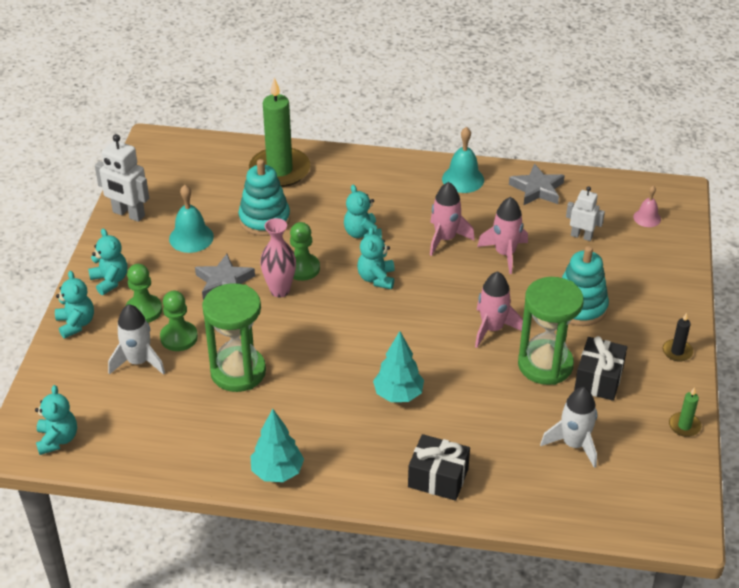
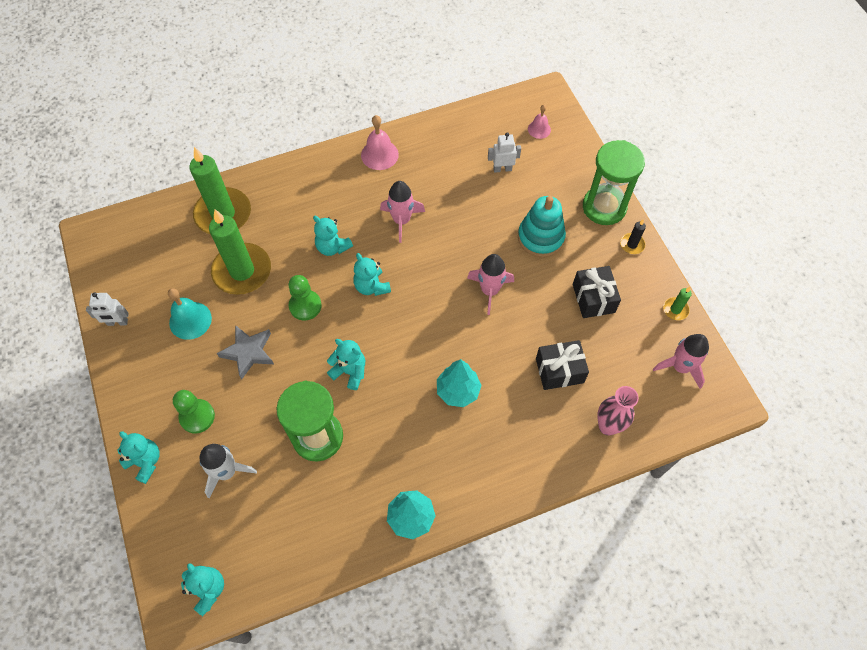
camera: 30 degrees left, 20 degrees up
turquoise teddy bear [88,229,127,295] -> turquoise teddy bear moved to [327,339,365,390]
white robot [95,134,149,222] -> white robot [86,292,129,326], size x0.64
green pawn [160,291,198,351] -> none
turquoise stacking toy [238,159,290,236] -> green candle [209,209,271,295]
pink vase [260,218,296,297] -> pink vase moved to [597,386,639,435]
black gift [408,434,470,501] -> black gift moved to [536,340,589,390]
turquoise bell [442,127,484,193] -> pink bell [361,115,399,170]
pink rocket [477,197,528,274] -> pink rocket moved to [653,334,709,389]
grey star [509,164,565,205] -> none
green hourglass [518,277,584,385] -> green hourglass moved to [583,140,645,225]
white rocket [540,387,597,468] -> none

